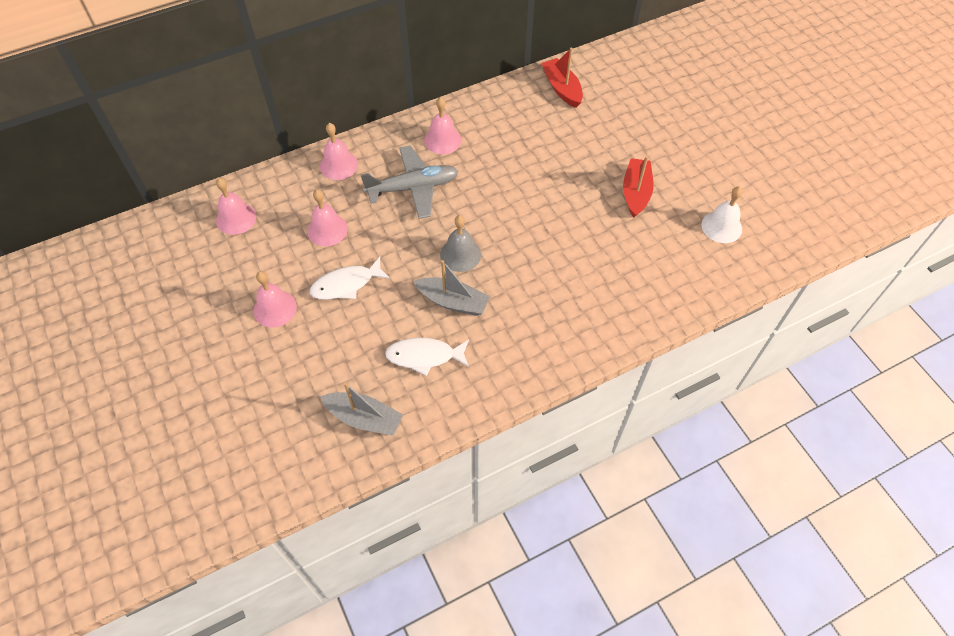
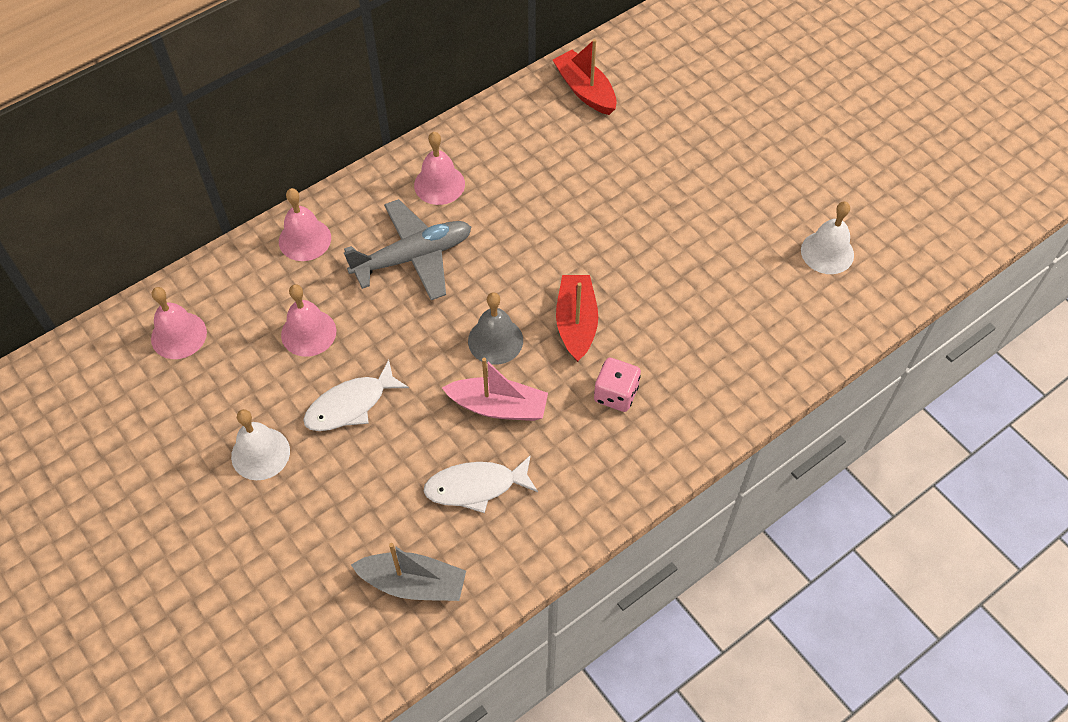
camera: 10 degrees left, 0 degrees up
pink bell [254,271,297,328] -> white bell [231,409,290,480]
grey boat [413,260,490,316] -> pink boat [442,358,548,421]
red boat [623,156,653,218] -> red boat moved to [556,275,598,362]
none -> pink dice [594,358,641,412]

